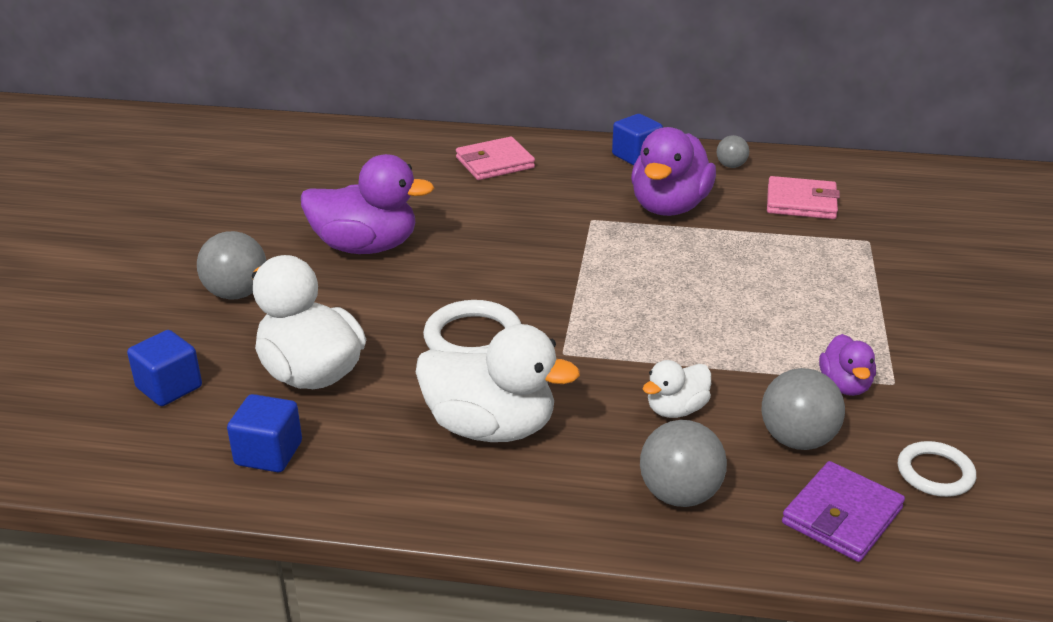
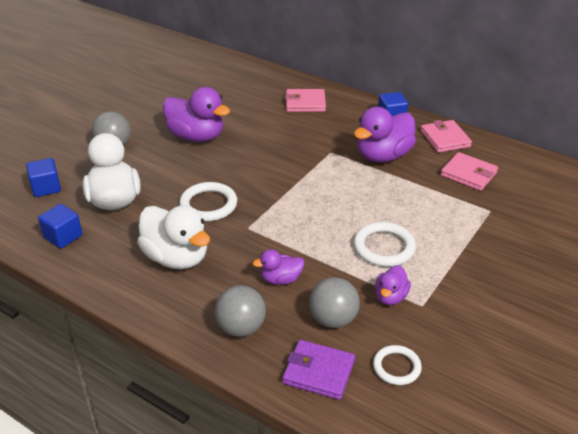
camera: 25 degrees right, 5 degrees up
white duck [643,360,711,418] -> purple duck [253,249,304,285]
grey ball [717,135,749,168] -> pink wallet [421,120,472,153]
purple wallet [782,461,905,562] -> purple wallet turned 45 degrees clockwise [283,340,355,400]
none -> white ring [354,222,416,267]

